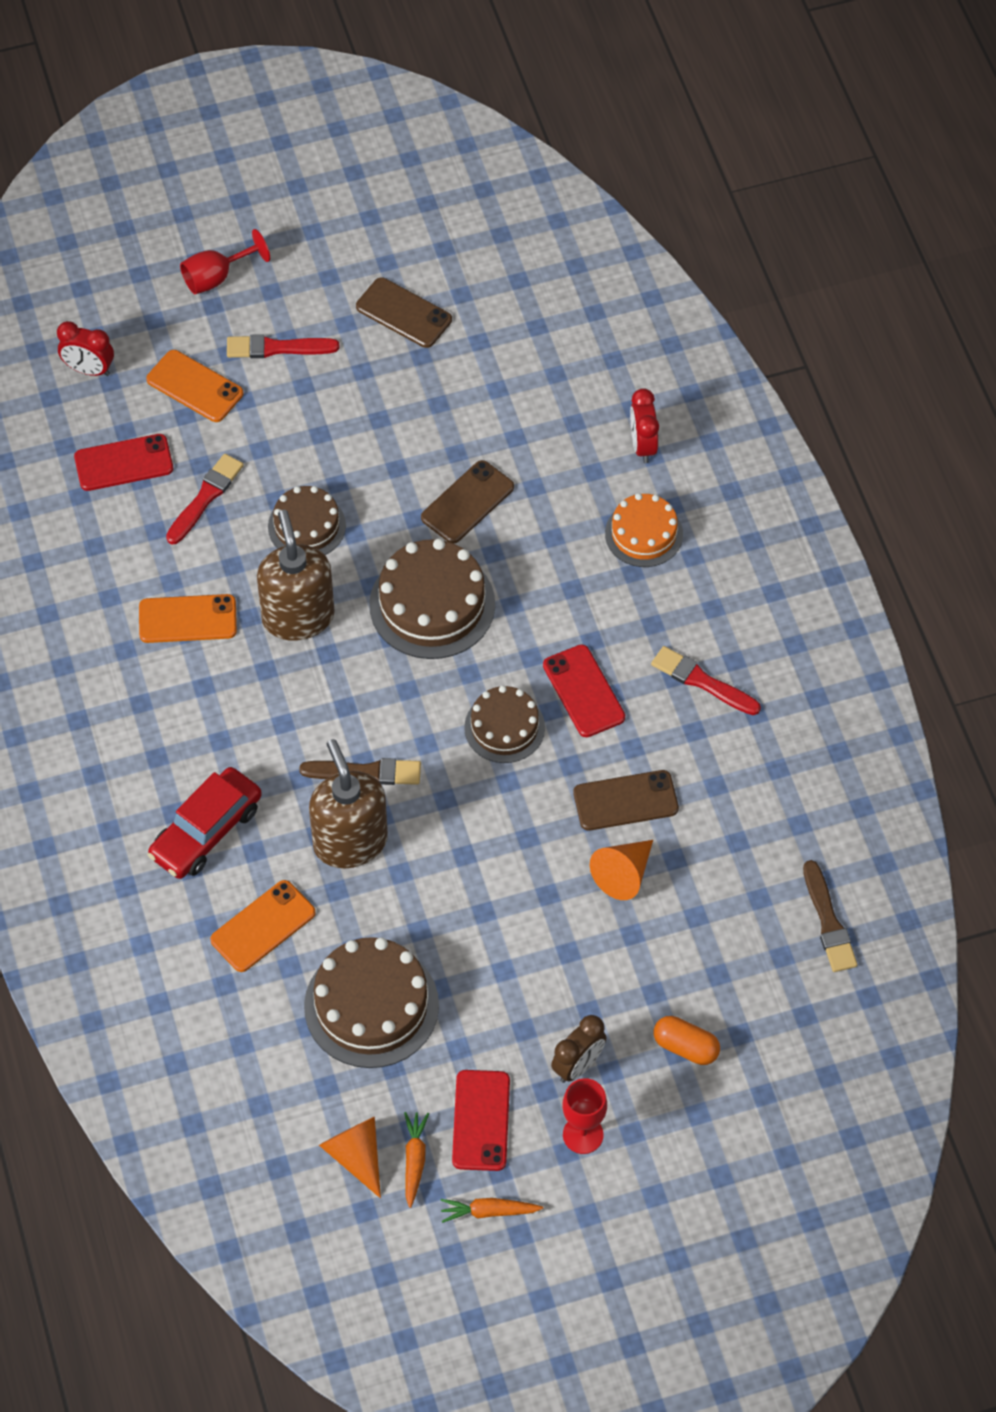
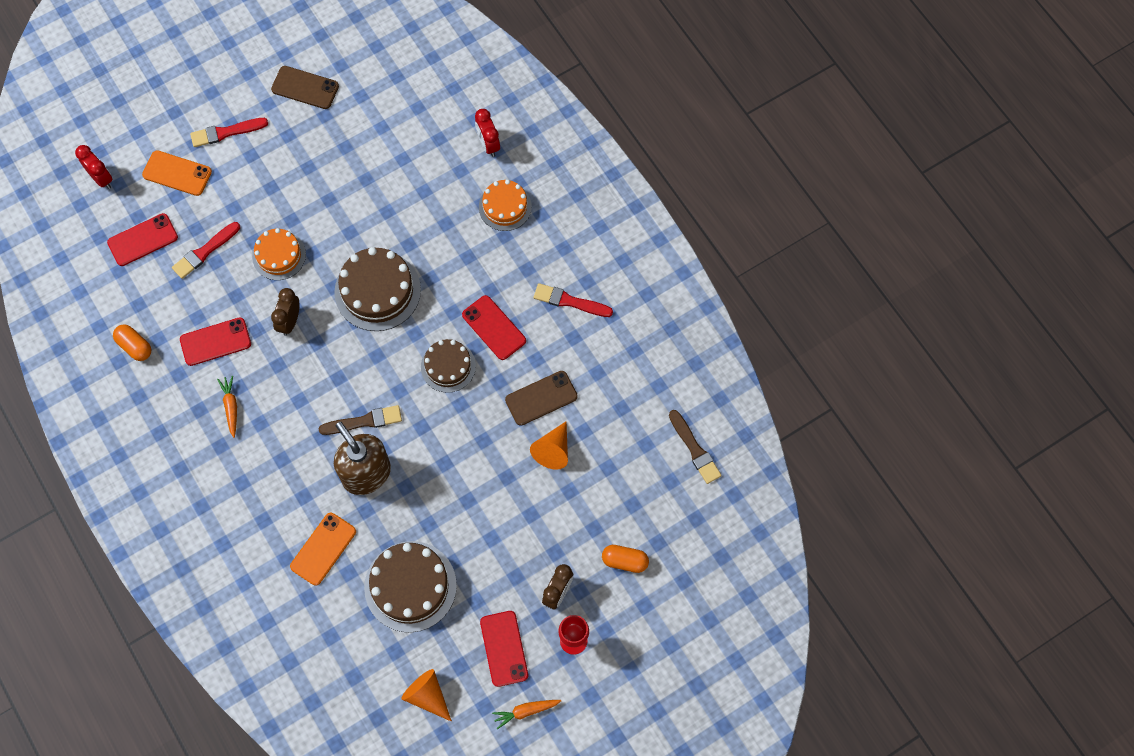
camera: 15 degrees left, 10 degrees up
red clock [57,321,114,376] -> red clock turned 135 degrees counterclockwise [75,145,113,189]
orange phone [139,594,237,643] -> red phone [180,318,251,366]
red car [147,767,262,879] -> none
red brush [166,454,244,544] -> red brush turned 150 degrees counterclockwise [172,222,240,279]
red goblet [180,229,270,294] -> none
brown soap dispenser [257,510,335,641] -> brown clock [271,288,299,336]
brown cake [268,486,346,555] -> orange cake [252,228,306,280]
orange carrot [404,1112,429,1208] -> orange carrot moved to [217,376,237,438]
brown phone [421,460,514,543] -> none
none -> orange capsule [113,324,151,361]

